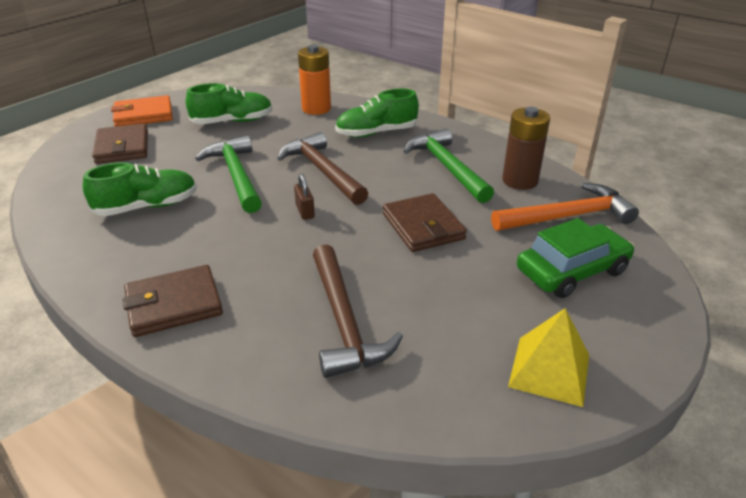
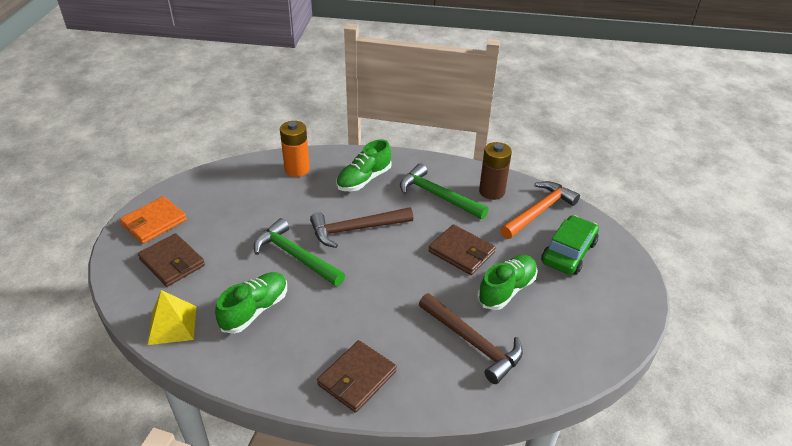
camera: 30 degrees left, 5 degrees up
green shoe [186,83,273,124] -> green shoe moved to [477,255,538,310]
brown hammer [277,132,368,205] -> brown hammer turned 45 degrees counterclockwise [310,207,413,248]
brown padlock [294,174,315,220] -> none
yellow pyramid [508,308,589,407] -> yellow pyramid moved to [148,290,196,345]

